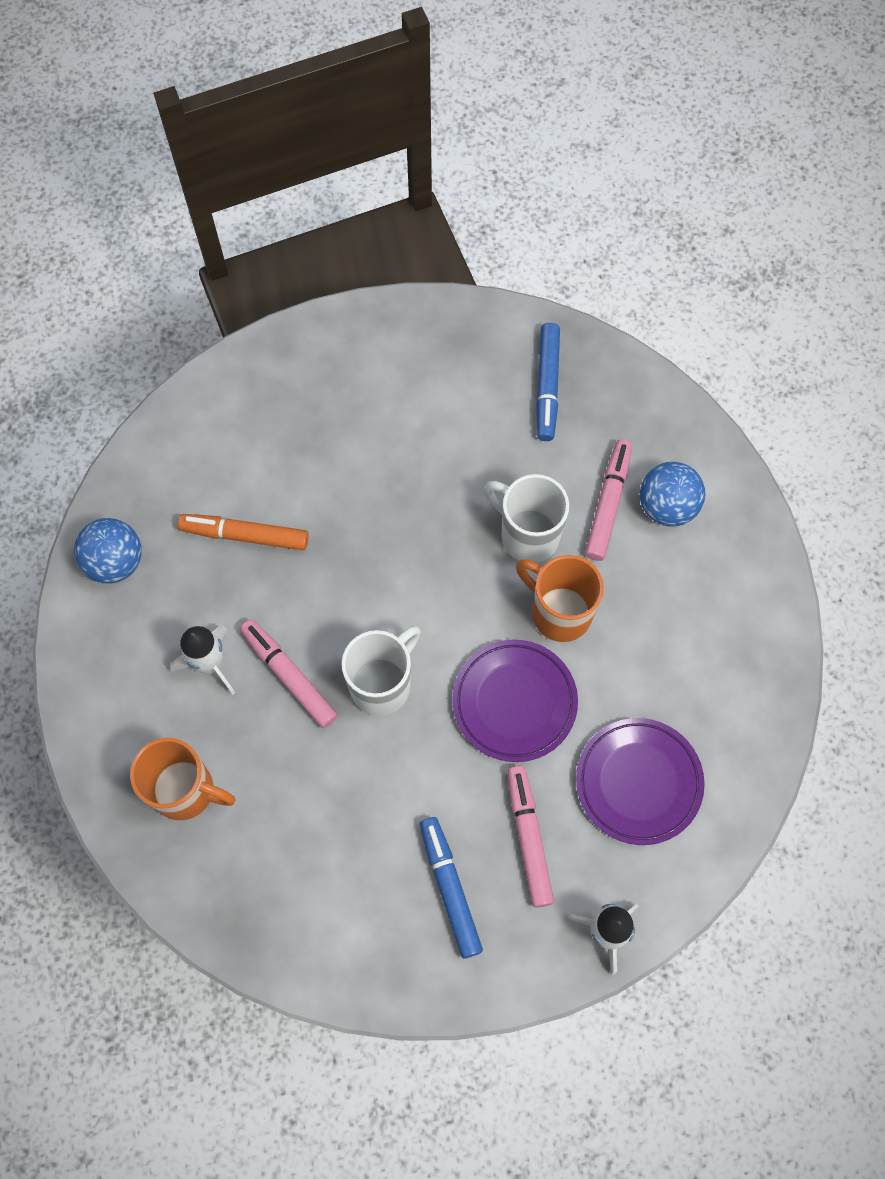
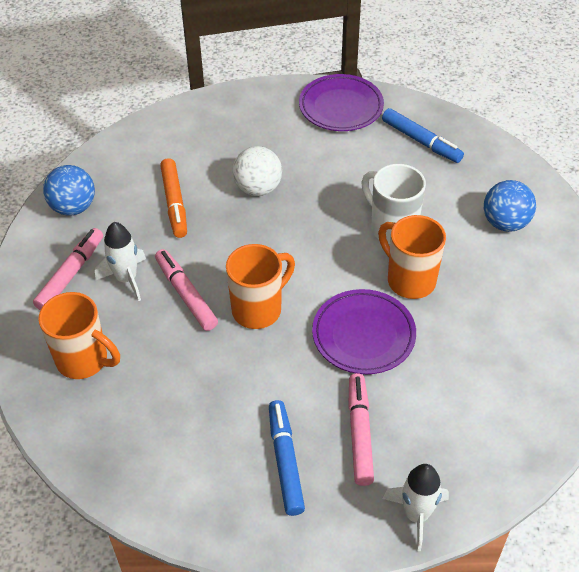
camera: 10 degrees right, 20 degrees down
orange marker [178,514,309,550] -> orange marker turned 120 degrees counterclockwise [160,158,187,238]
white mug [341,626,421,716] -> orange mug [226,244,295,329]
blue marker [536,323,560,441] -> blue marker turned 60 degrees counterclockwise [382,108,464,163]
purple plate [576,718,705,845] -> purple plate moved to [299,74,384,131]
pink marker [585,440,632,561] -> pink marker moved to [33,228,103,310]
none -> white ball [233,146,282,196]

